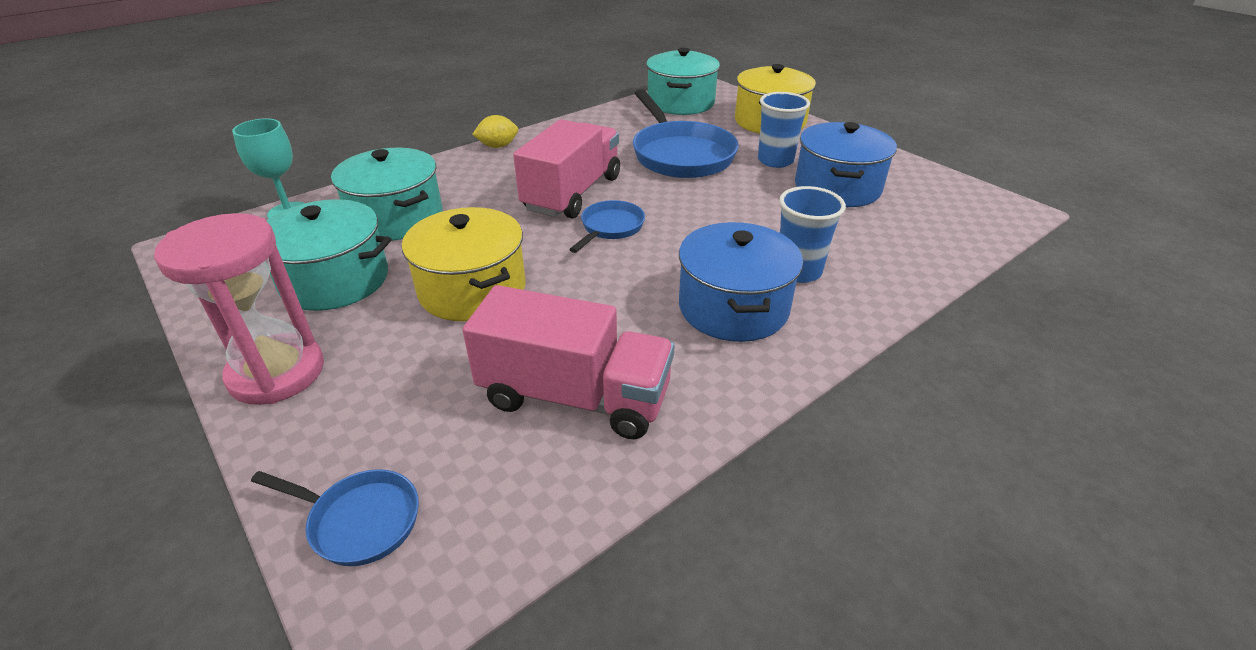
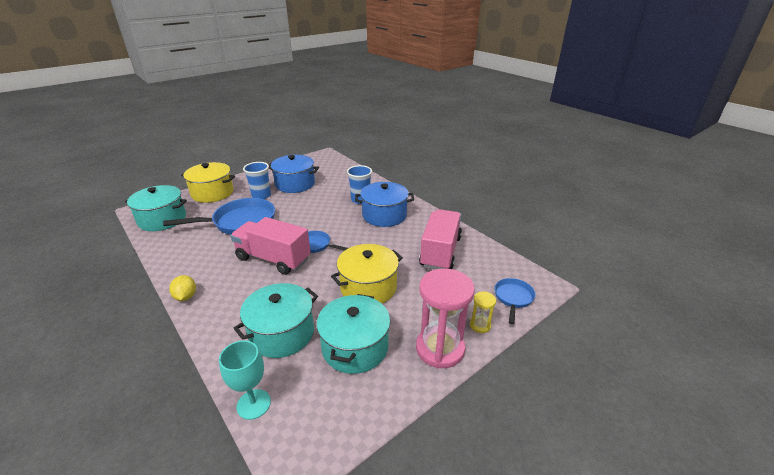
camera: 90 degrees left, 5 degrees down
none -> yellow hourglass [470,291,496,333]

